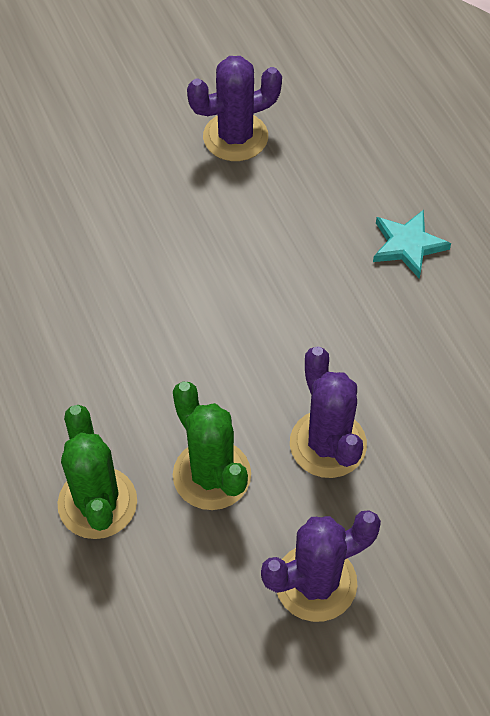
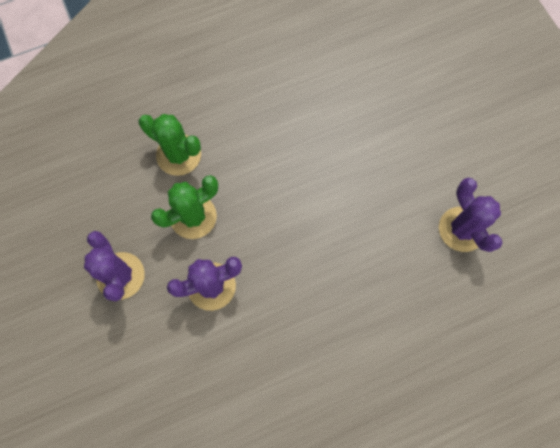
camera: 90 degrees right, 15 degrees up
green cactus [58,405,137,539] -> green cactus turned 45 degrees clockwise [139,114,201,176]
turquoise star [373,210,451,279] -> none

